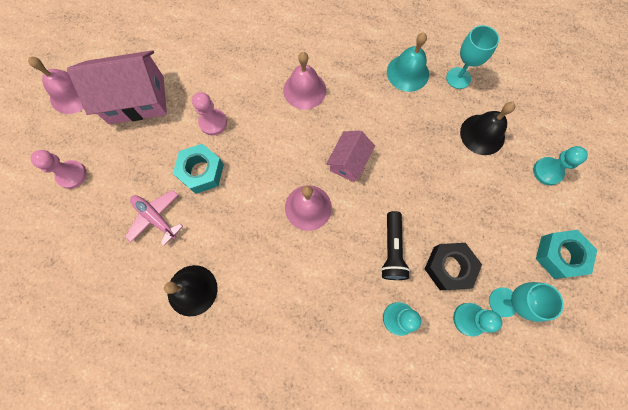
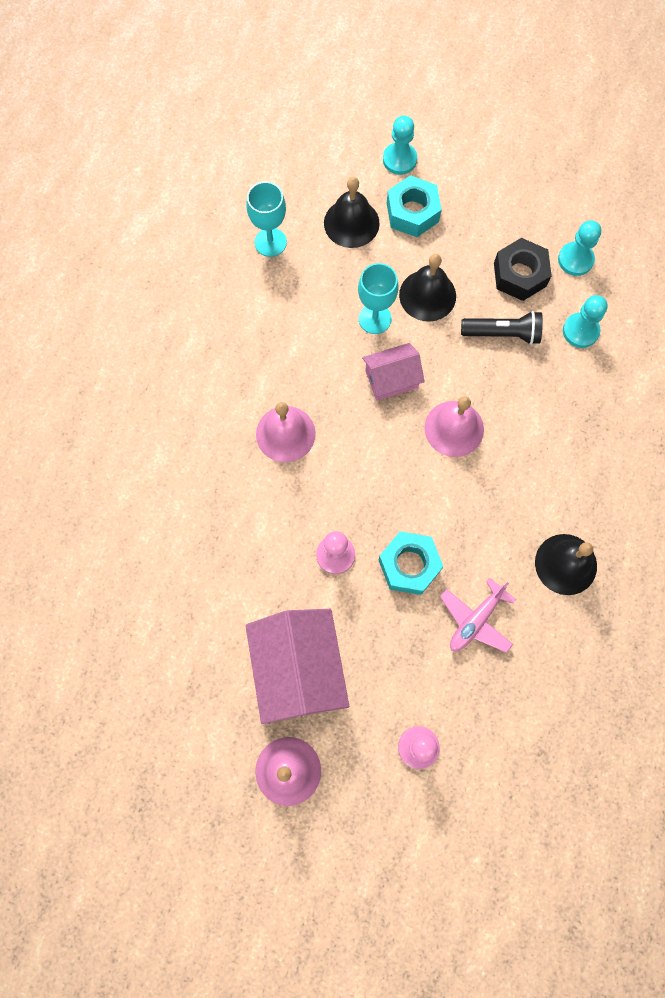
camera: 90 degrees left, 0 degrees up
pink house [326,131,375,182] -> pink house turned 45 degrees counterclockwise [362,343,425,401]
turquoise bell [387,32,429,92] -> none
turquoise goblet [489,282,564,322] -> turquoise goblet moved to [358,263,398,334]
turquoise nut [536,230,597,279] -> turquoise nut moved to [387,175,441,237]
none -> black bell [399,254,456,322]

